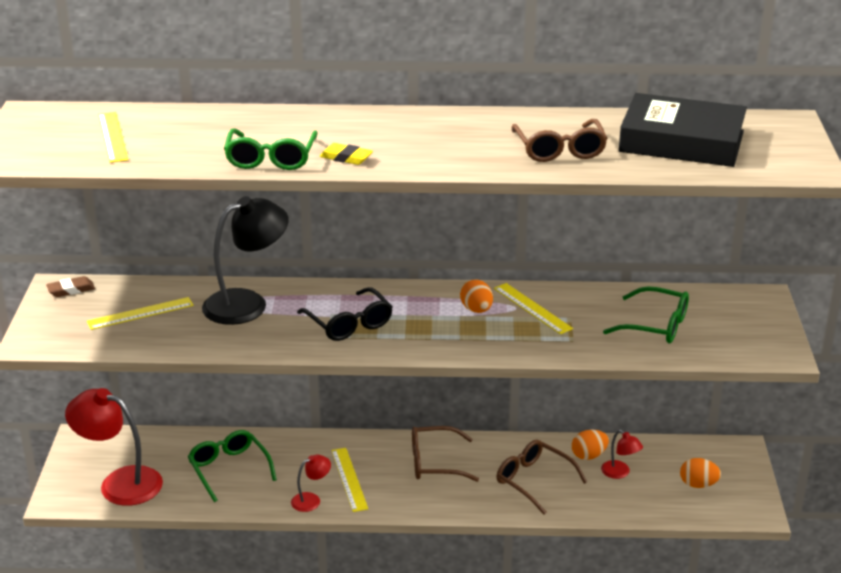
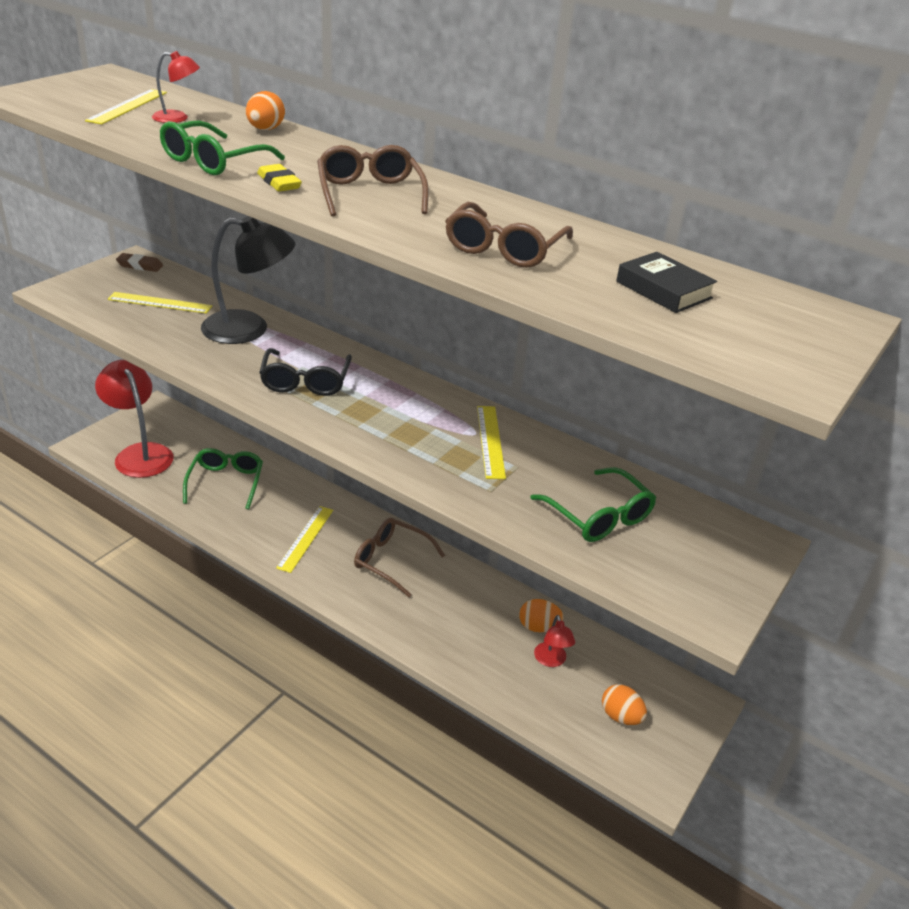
camera: 30 degrees right, 5 degrees up
red lamp [291,454,331,512] -> red lamp moved to [152,51,200,123]
orange egg [460,279,493,313] -> orange egg moved to [246,91,285,130]
brown glasses [496,440,587,515] -> brown glasses moved to [317,145,429,216]
black book [619,93,747,167] -> black book [616,252,717,313], size x0.50

